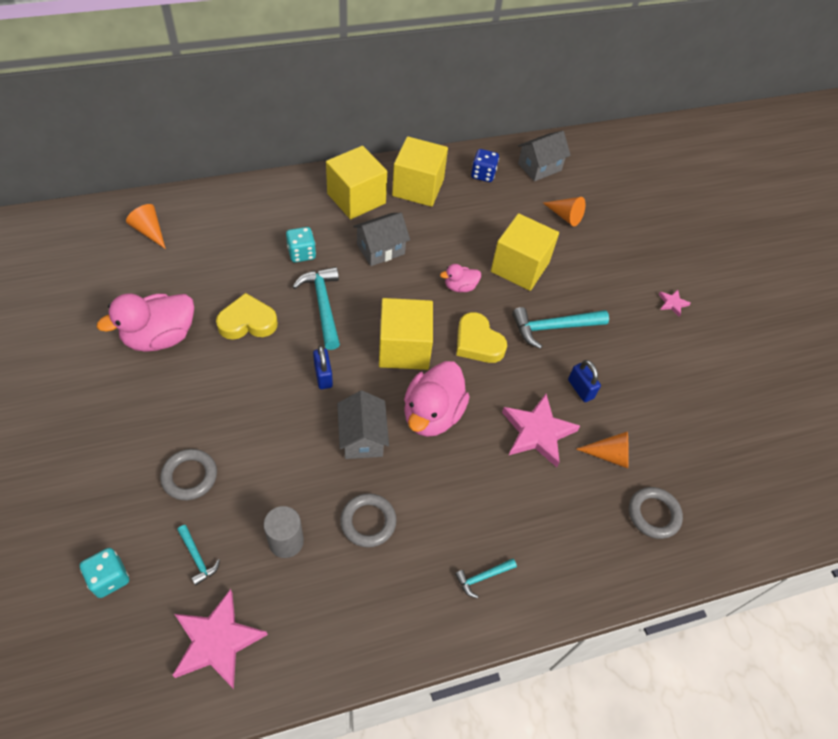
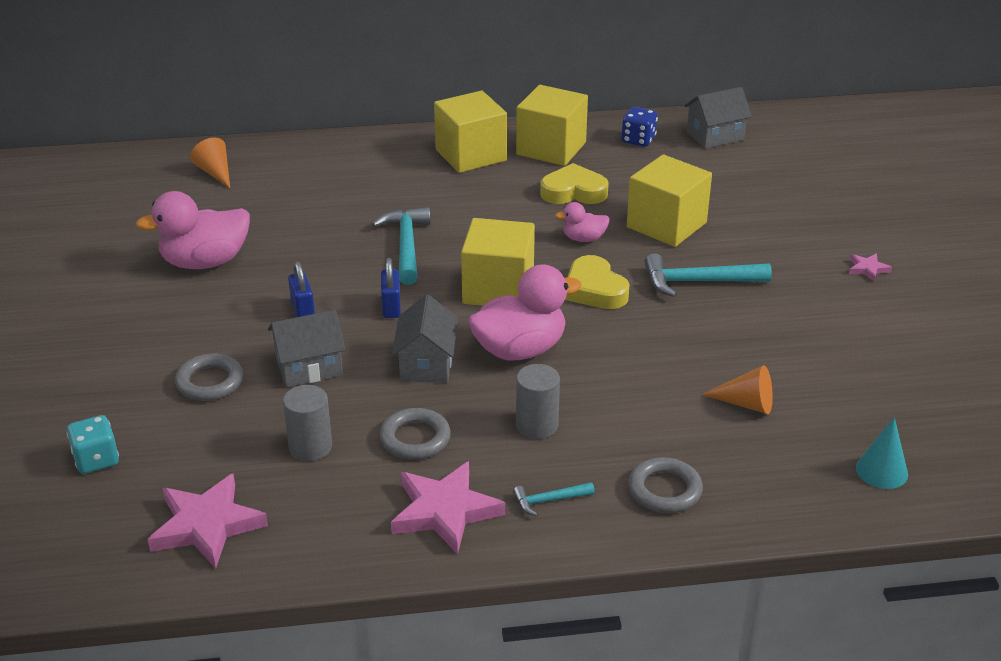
camera: 15 degrees right, 20 degrees down
turquoise hammer [177,525,220,586] -> none
yellow heart [216,293,278,340] -> yellow heart moved to [540,163,609,204]
turquoise dice [286,227,316,262] -> none
grey house [353,213,410,266] -> grey house moved to [268,310,345,387]
pink duck [404,361,470,437] -> pink duck turned 150 degrees counterclockwise [468,265,582,360]
pink star [502,394,580,467] -> pink star moved to [391,461,505,554]
orange cone [543,197,585,226] -> none
blue padlock [568,360,601,402] -> blue padlock moved to [288,261,315,317]
grey ring [629,487,683,539] -> grey ring moved to [628,457,703,513]
none -> grey cylinder [516,364,560,439]
none -> turquoise cone [856,417,908,489]

